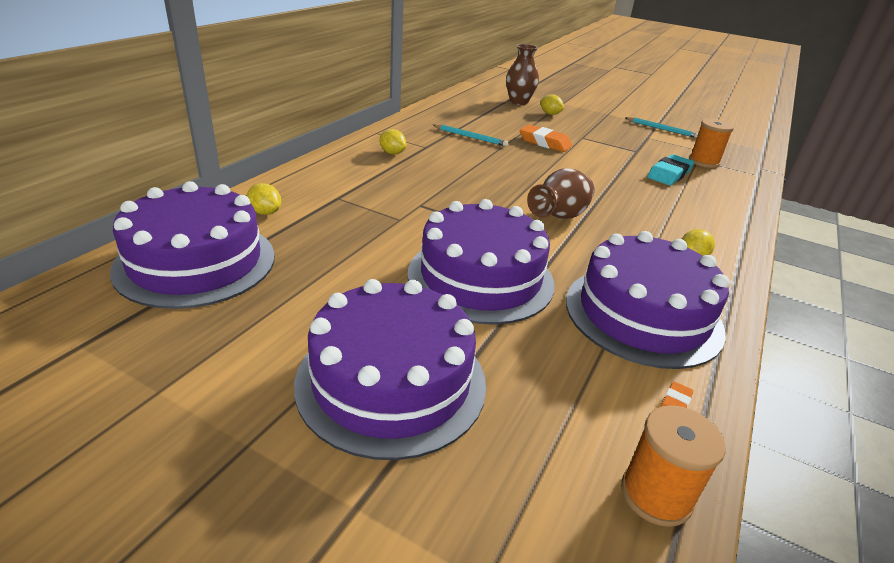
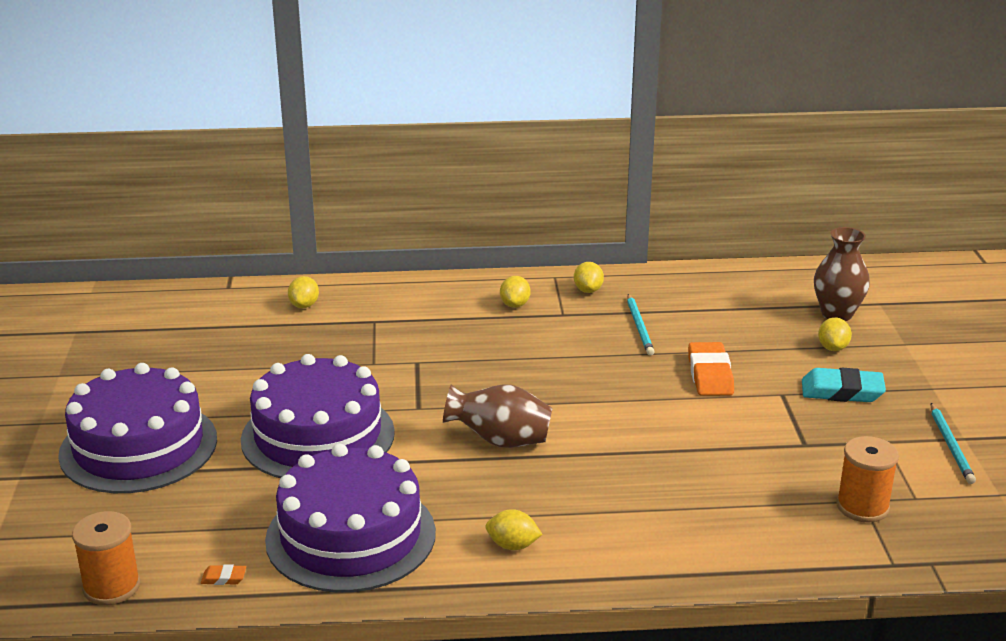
camera: 60 degrees right, 5 degrees down
purple cake [110,181,275,309] -> none
turquoise eraser [647,154,694,185] -> turquoise eraser moved to [802,368,886,402]
none -> yellow lemon [574,262,604,293]

